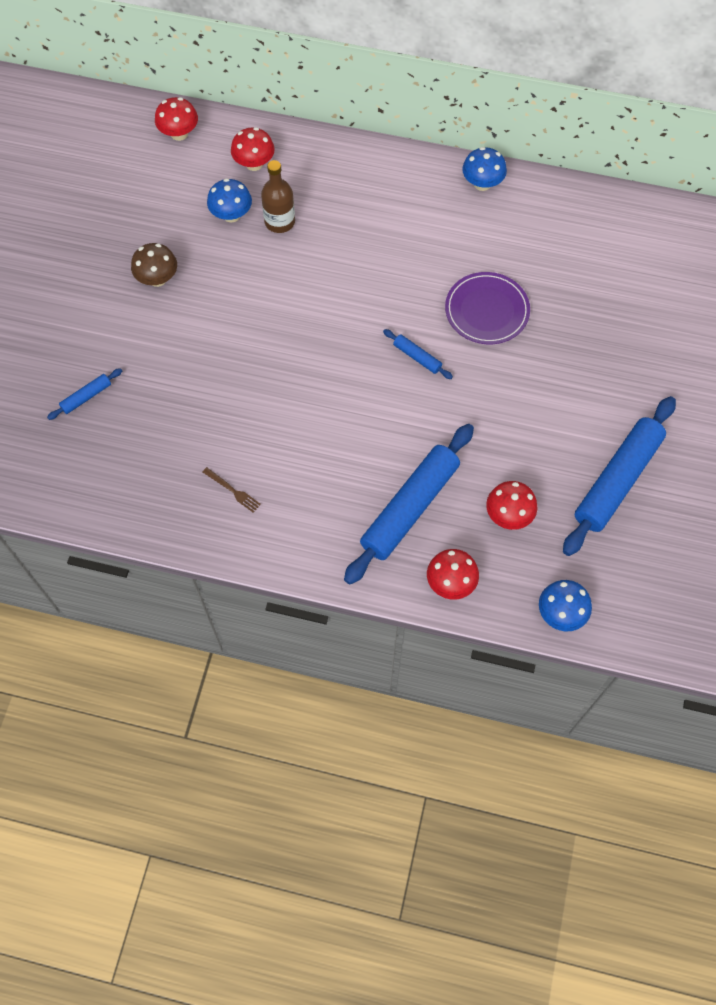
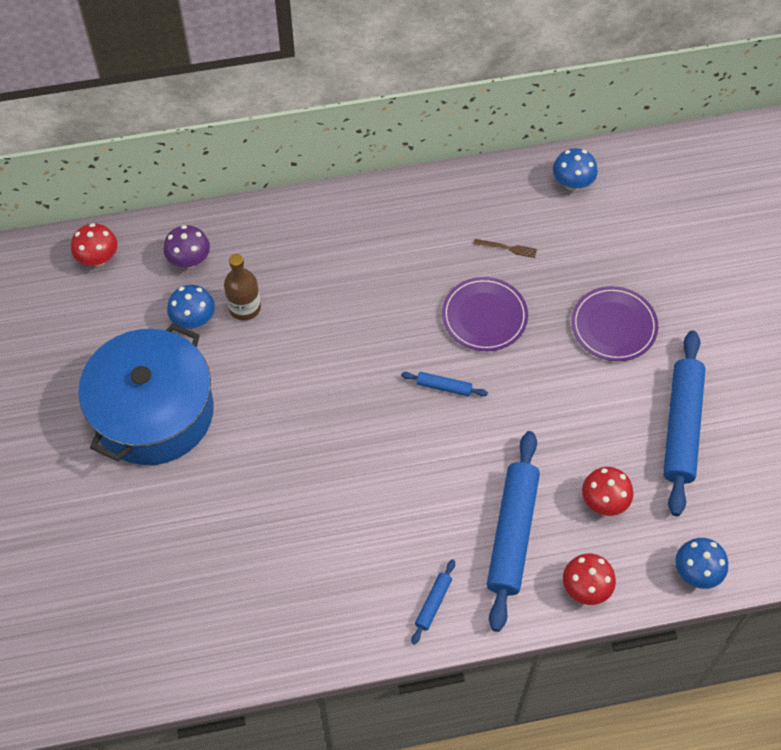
camera: 25 degrees left, 5 degrees down
blue rolling pin [47,368,122,420] -> blue rolling pin moved to [412,559,455,645]
brown mushroom [131,243,177,287] -> blue pot [78,323,214,465]
brown fork [203,467,261,513] -> brown fork moved to [474,239,537,258]
red mushroom [231,127,275,171] -> purple mushroom [164,225,210,268]
blue mushroom [462,147,507,191] -> blue mushroom moved to [553,148,598,190]
none -> purple plate [571,286,658,361]

